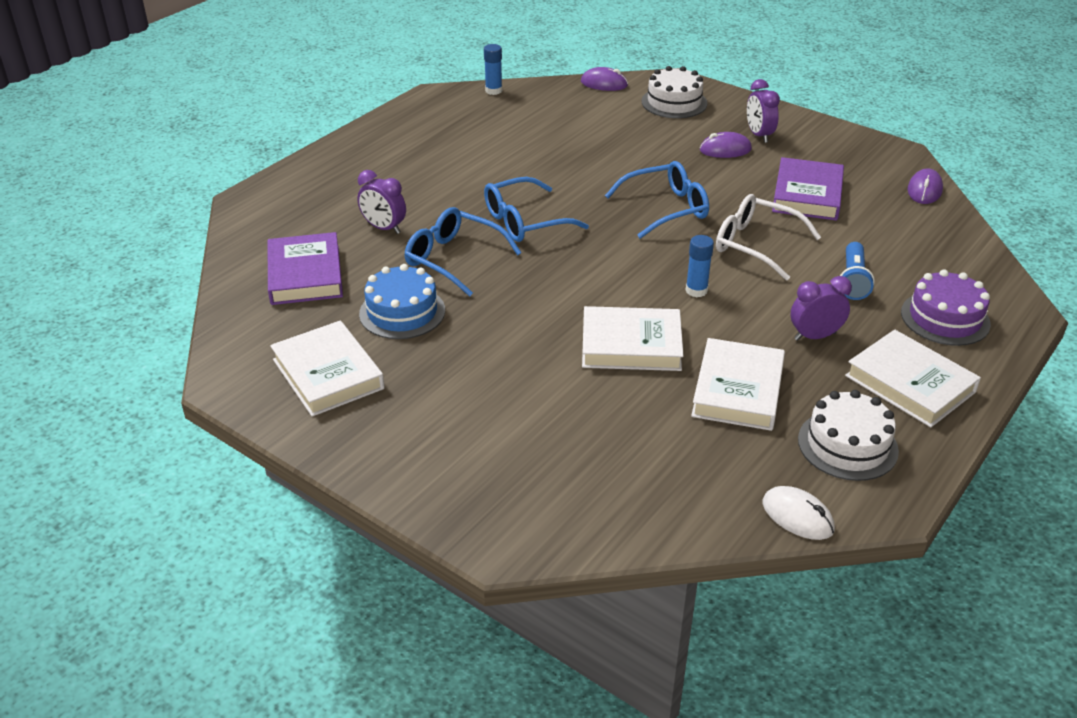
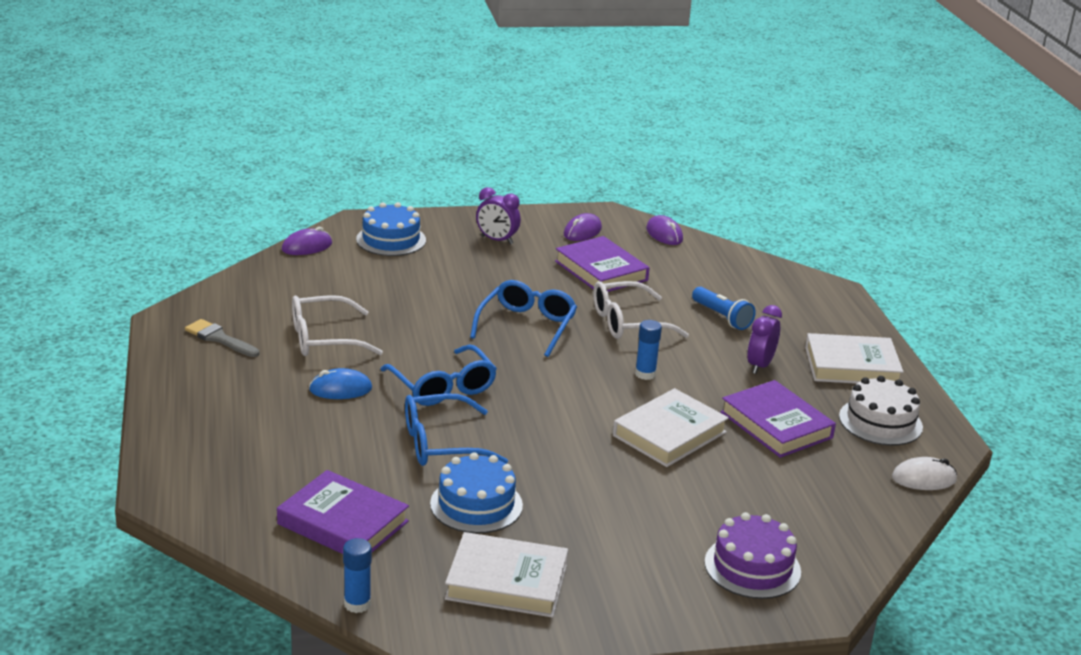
camera: 50 degrees left, 10 degrees down
purple clock [357,170,406,234] -> none
blue glue stick [484,44,502,95] -> blue glue stick moved to [343,538,372,613]
blue glasses [484,177,589,242] -> blue glasses turned 45 degrees counterclockwise [380,345,497,406]
white cake [641,66,708,118] -> blue cake [356,202,426,256]
white book [691,338,785,431] -> purple book [720,380,836,458]
purple mouse [700,132,752,158] -> purple mouse moved to [564,213,602,241]
purple cake [901,269,991,346] -> purple cake moved to [704,512,801,599]
none -> grey brush [185,319,259,357]
none -> white glasses [292,295,383,356]
none -> blue mouse [309,368,372,399]

